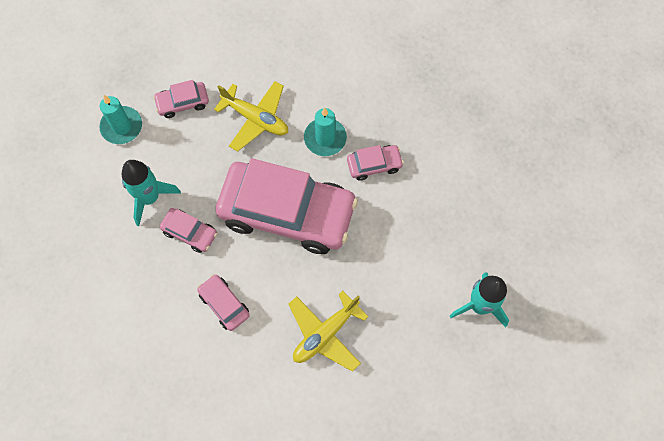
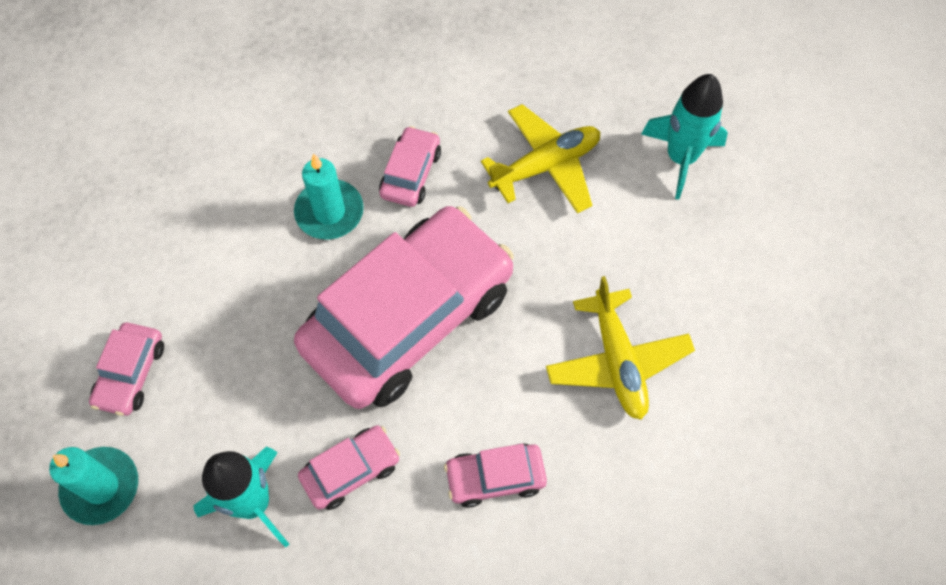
camera: 60 degrees left, 5 degrees down
yellow plane [214,81,288,152] -> yellow plane moved to [481,104,600,213]

